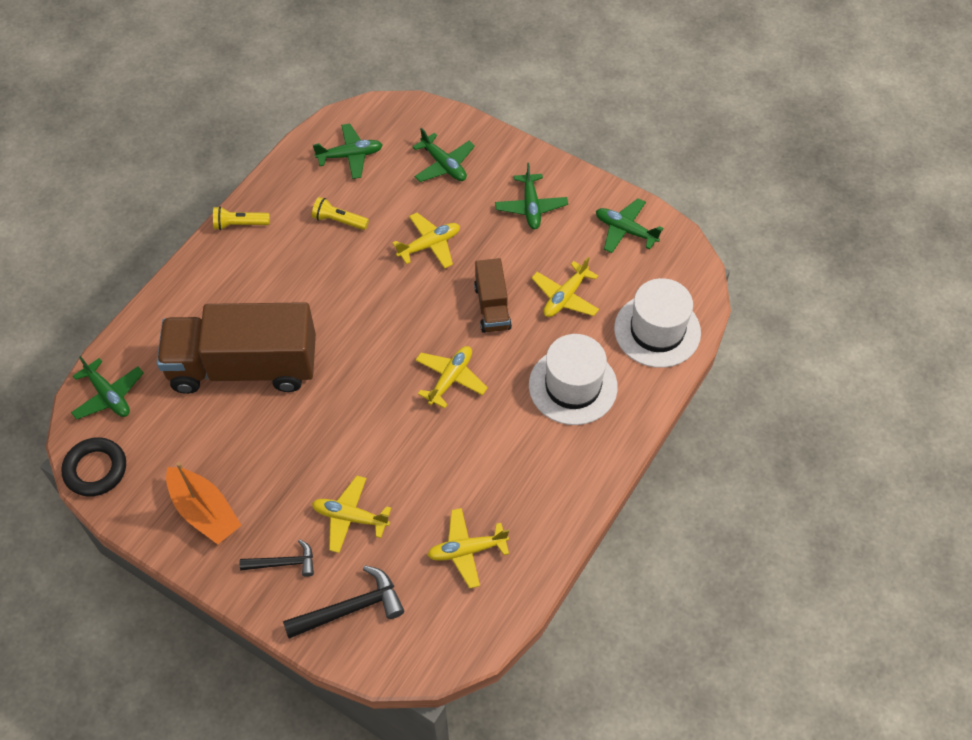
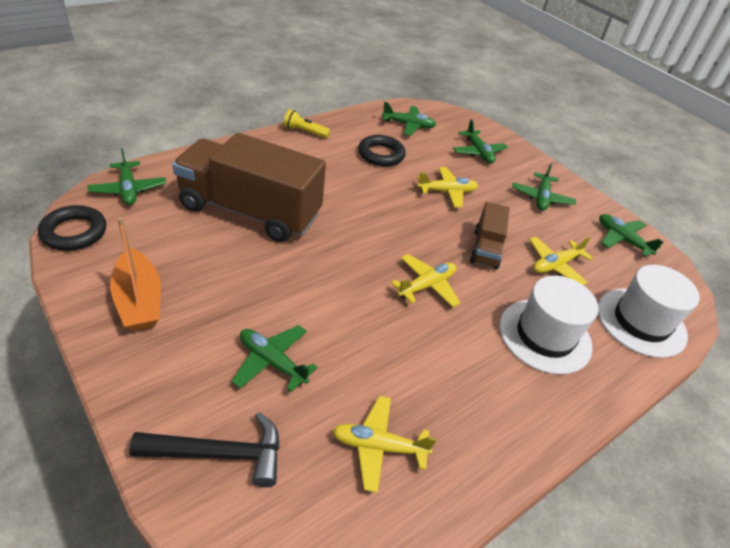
camera: 15 degrees right, 15 degrees down
black hammer [240,539,314,577] -> none
yellow flashlight [312,197,369,230] -> black ring [358,135,406,167]
yellow plane [312,476,391,553] -> green plane [232,325,317,392]

